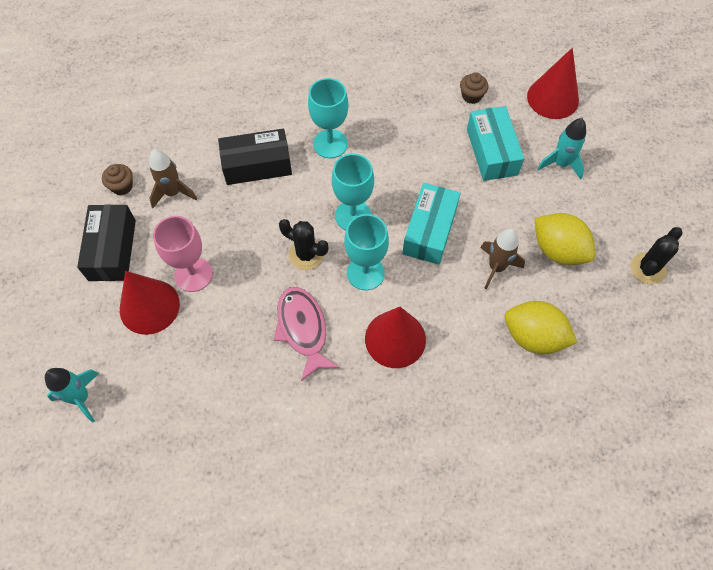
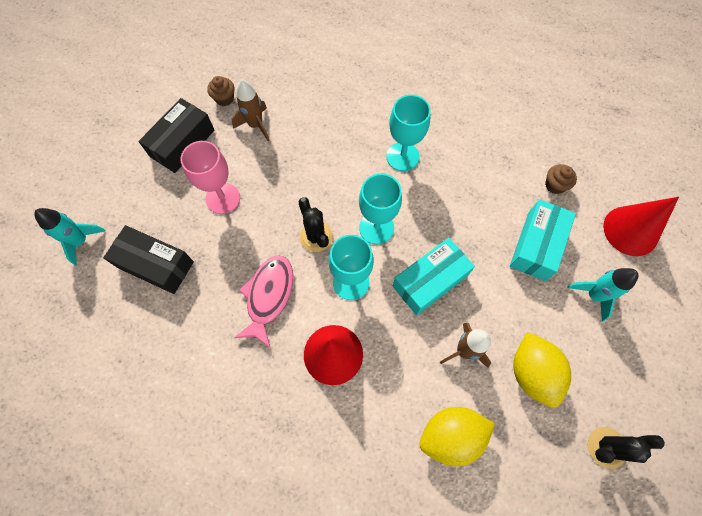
camera: 35 degrees right, 5 degrees up
red cone [120,271,180,335] -> none
black box [218,128,292,185] -> black box moved to [103,225,194,294]
yellow lemon [505,301,578,354] -> yellow lemon turned 75 degrees counterclockwise [419,407,495,466]

